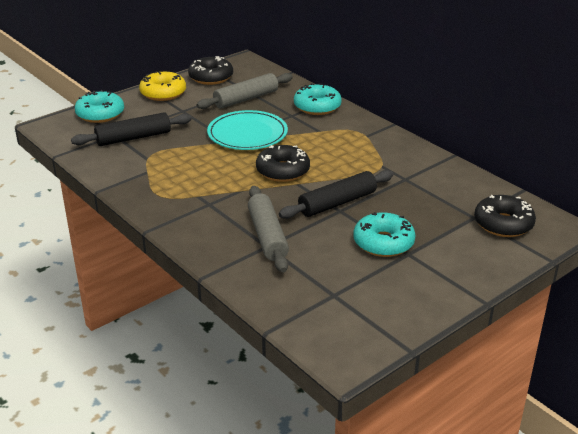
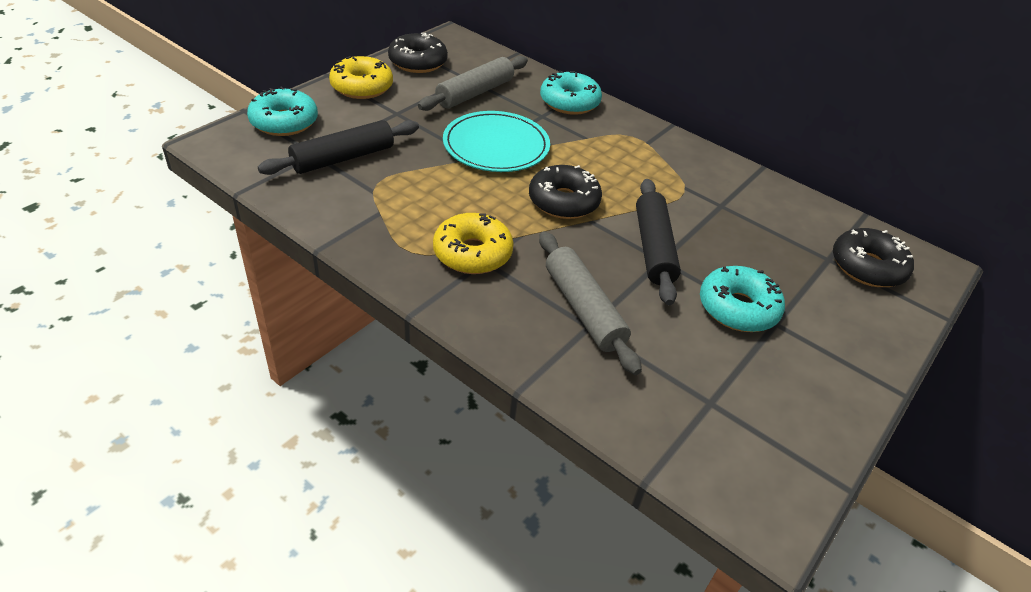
camera: 15 degrees left, 10 degrees up
black rolling pin [279,170,393,219] -> black rolling pin turned 45 degrees counterclockwise [636,179,681,305]
none -> yellow donut [433,213,514,274]

